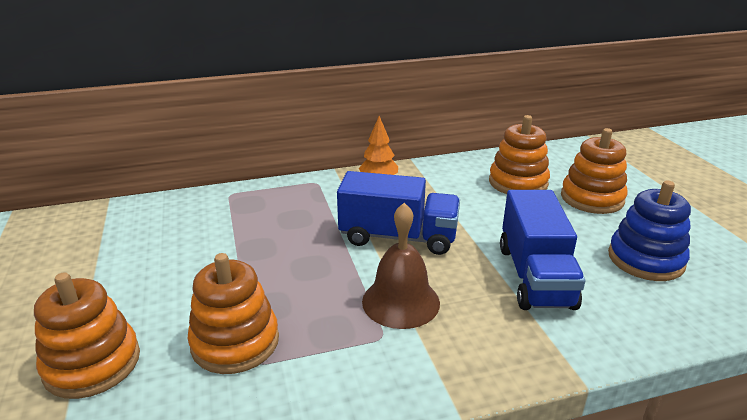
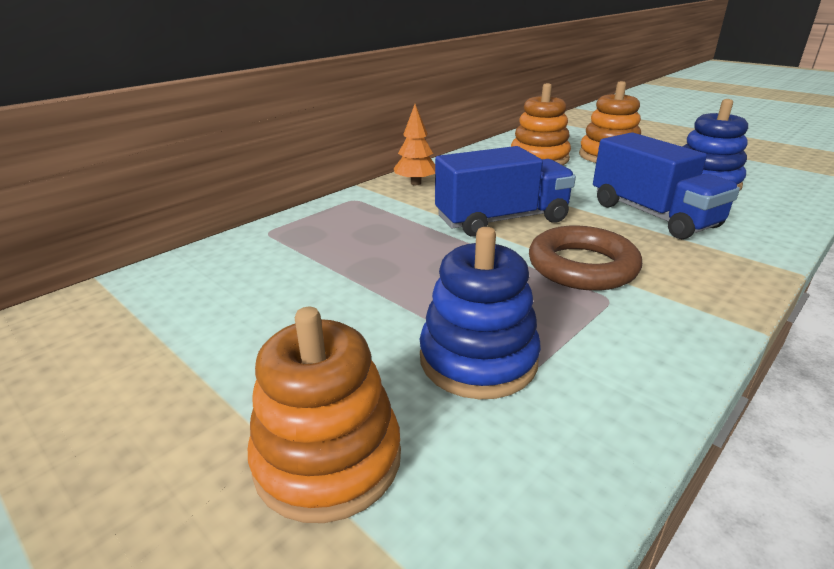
camera: 30 degrees left, 0 degrees up
orange stacking toy [187,253,279,374] -> blue stacking toy [420,227,541,399]
brown bell [362,203,440,329] -> brown ring [529,226,642,291]

